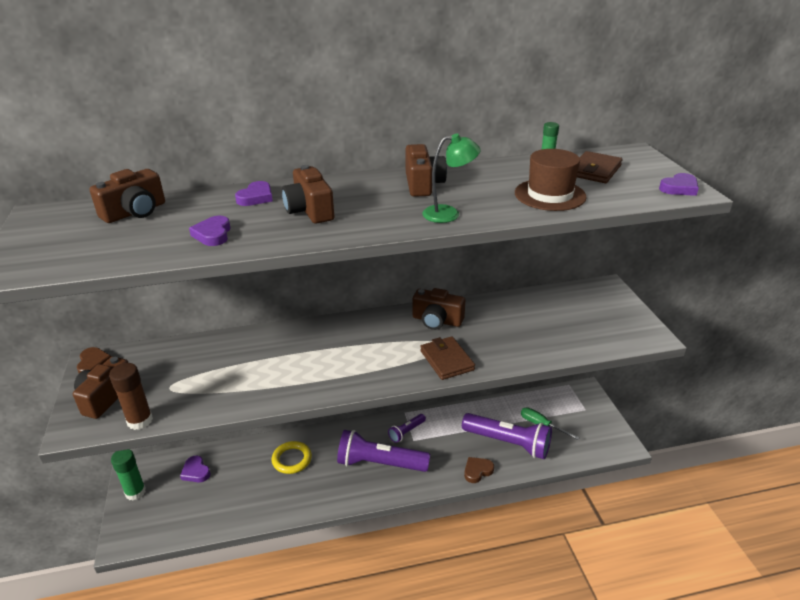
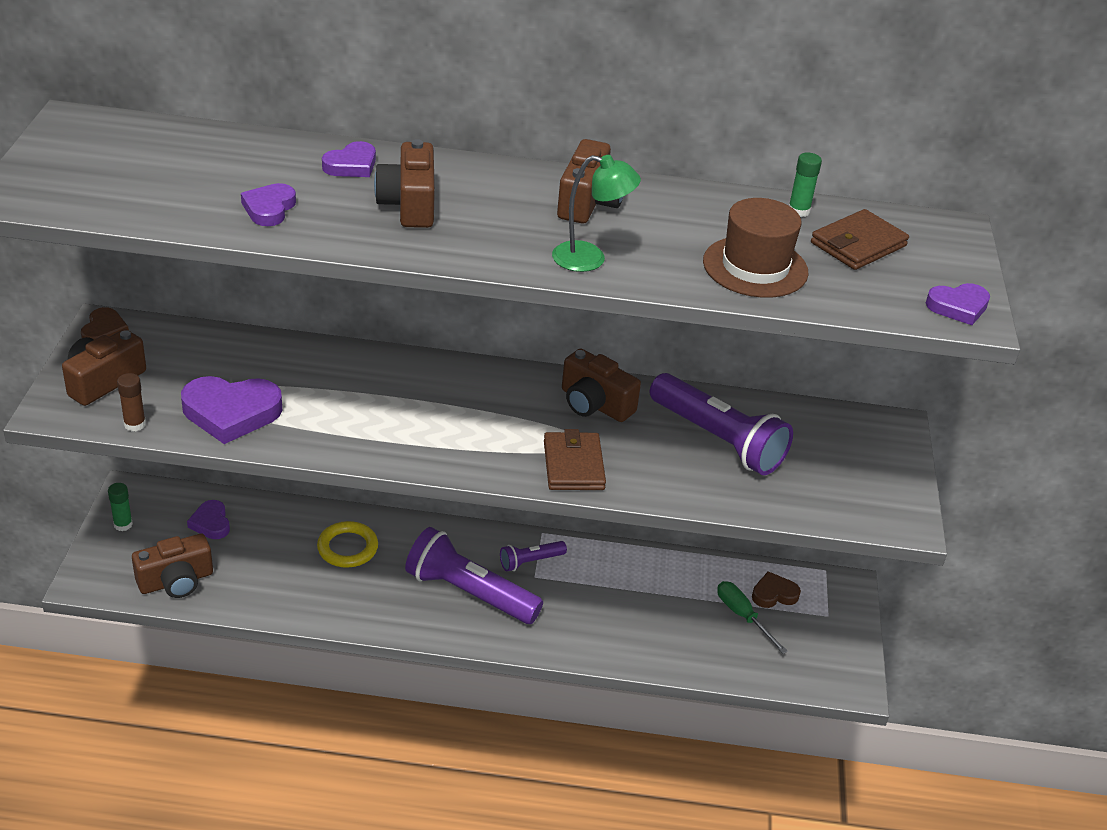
camera: 15 degrees right, 5 degrees up
brown camera [89,169,165,223] -> brown camera moved to [132,534,213,598]
brown glue stick [109,363,153,430] -> brown glue stick [117,373,146,431], size x0.64
green glue stick [111,449,146,500] -> green glue stick [108,483,133,531], size x0.64
purple flashlight [462,413,552,459] -> purple flashlight moved to [650,373,793,475]
brown heart [464,457,494,483] -> brown heart moved to [752,571,801,608]
none -> purple heart [181,376,282,444]

